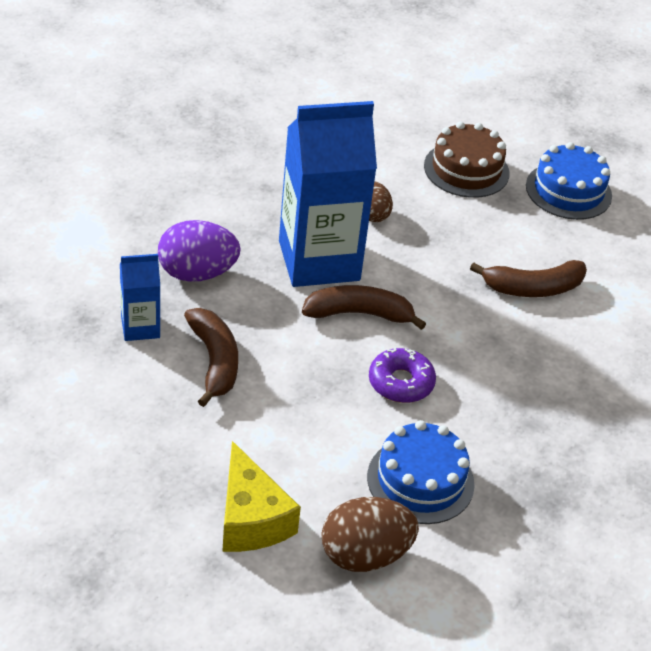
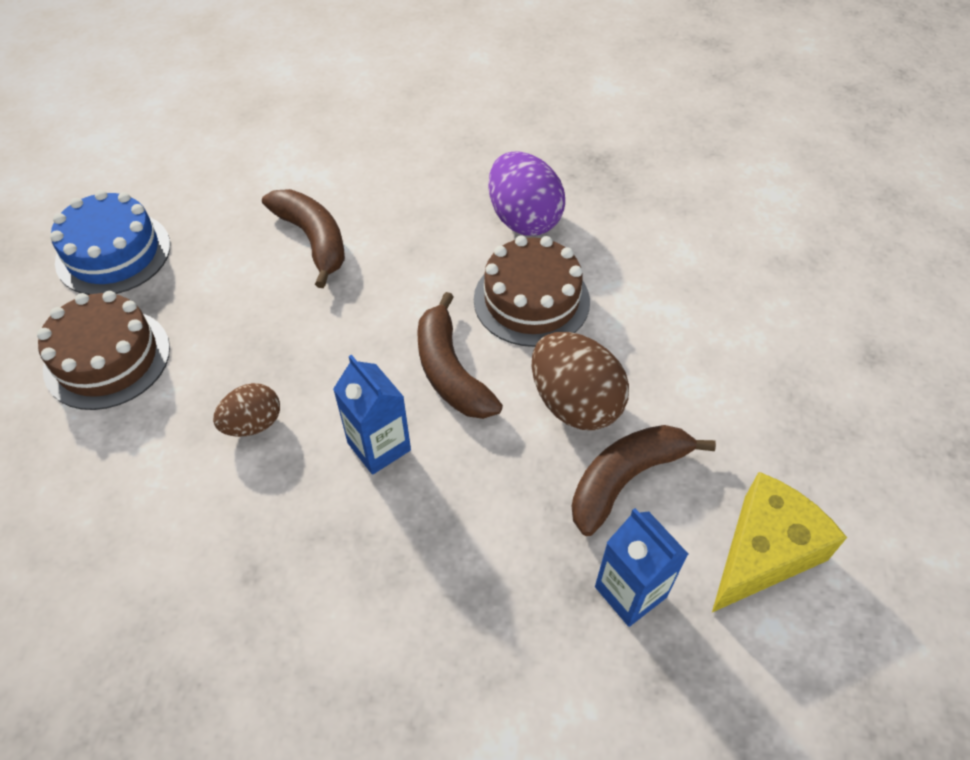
camera: 110 degrees left, 10 degrees up
purple egg [158,220,241,282] -> purple egg moved to [488,152,565,236]
yellow cheese [222,441,301,552] -> yellow cheese moved to [712,472,847,612]
blue carton [279,101,377,287] -> blue carton [333,354,411,475], size x0.48
brown egg [321,497,419,572] -> brown egg moved to [531,332,629,430]
blue cake [367,420,475,524] -> none
purple donut [369,347,436,403] -> brown cake [474,235,590,347]

